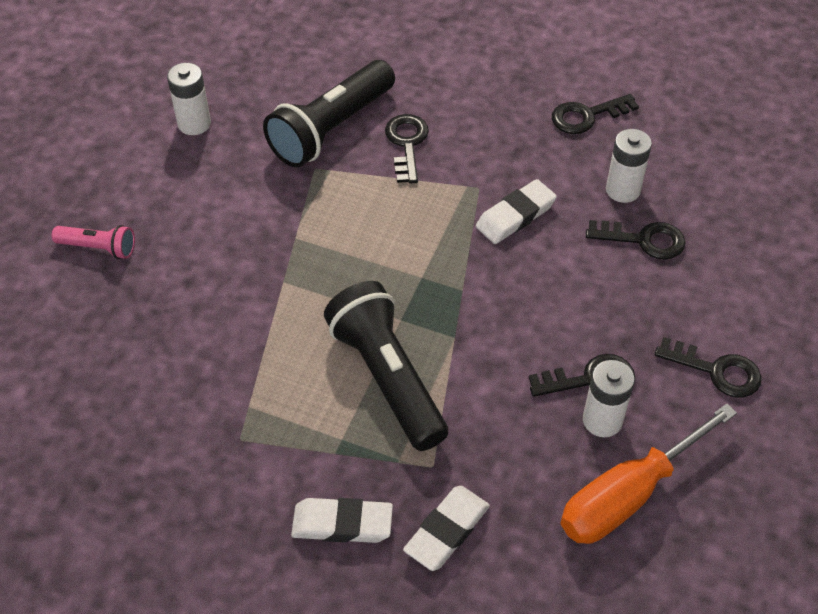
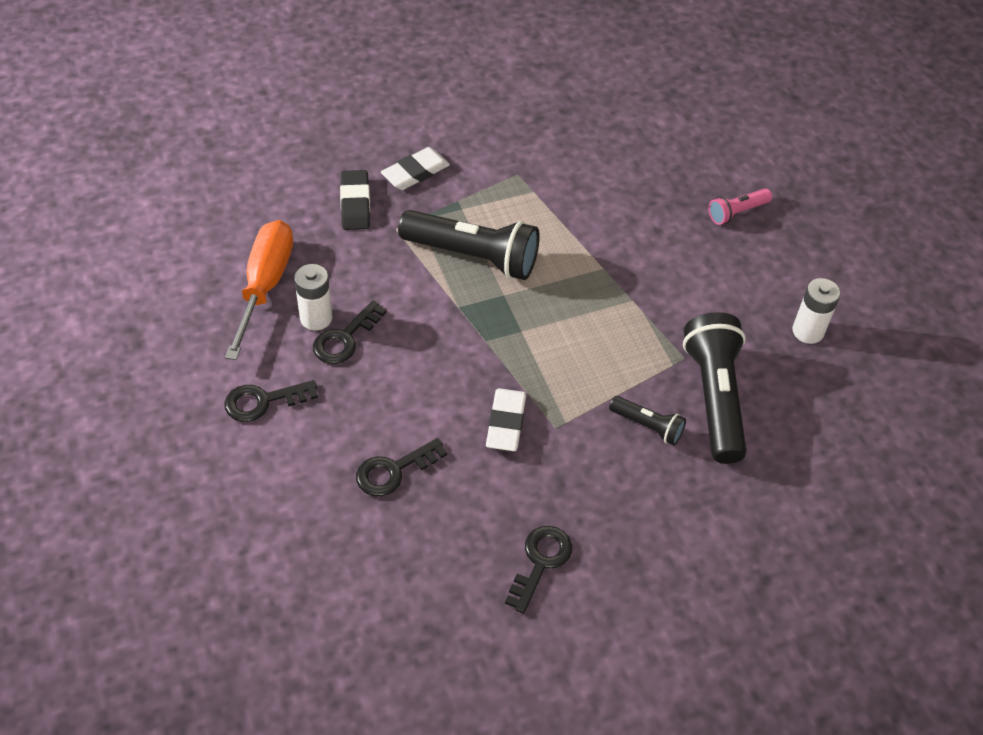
camera: 135 degrees right, 0 degrees up
black key [385,114,429,184] -> black flashlight [609,396,686,445]
white eraser [403,486,490,571] -> black eraser [340,170,370,230]
white battery [606,129,652,203] -> none

